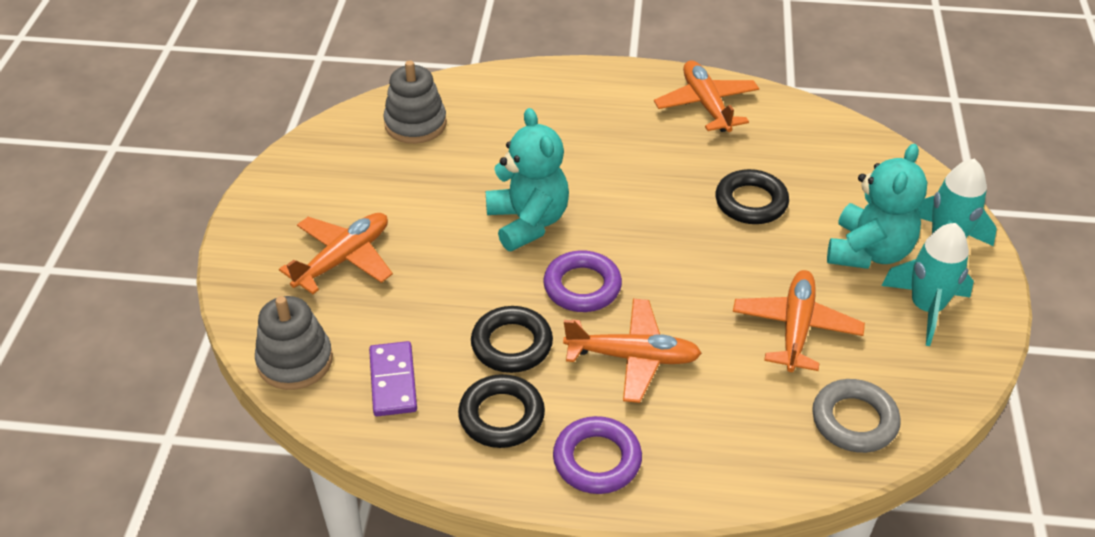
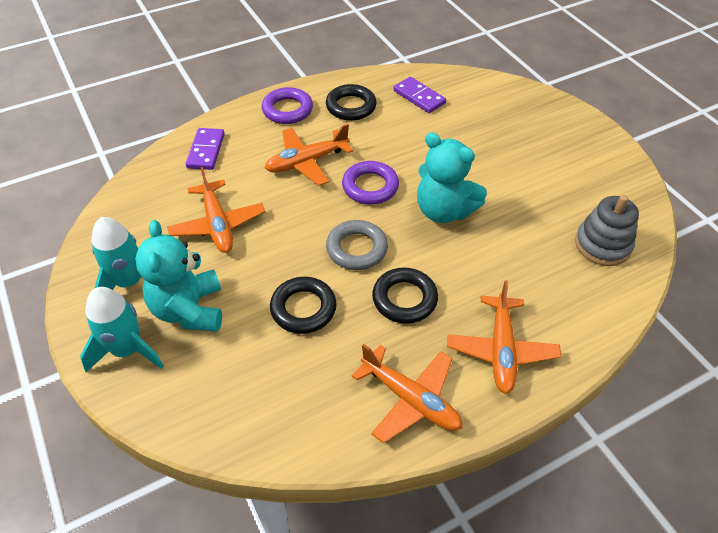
camera: 145 degrees right, 5 degrees up
grey stacking toy [255,296,333,390] -> none
orange plane [279,213,393,294] -> orange plane moved to [447,280,561,394]
black ring [471,306,553,373] -> black ring moved to [372,268,438,324]
grey ring [812,379,901,453] -> grey ring moved to [326,220,388,270]
none -> purple domino [186,128,225,170]

